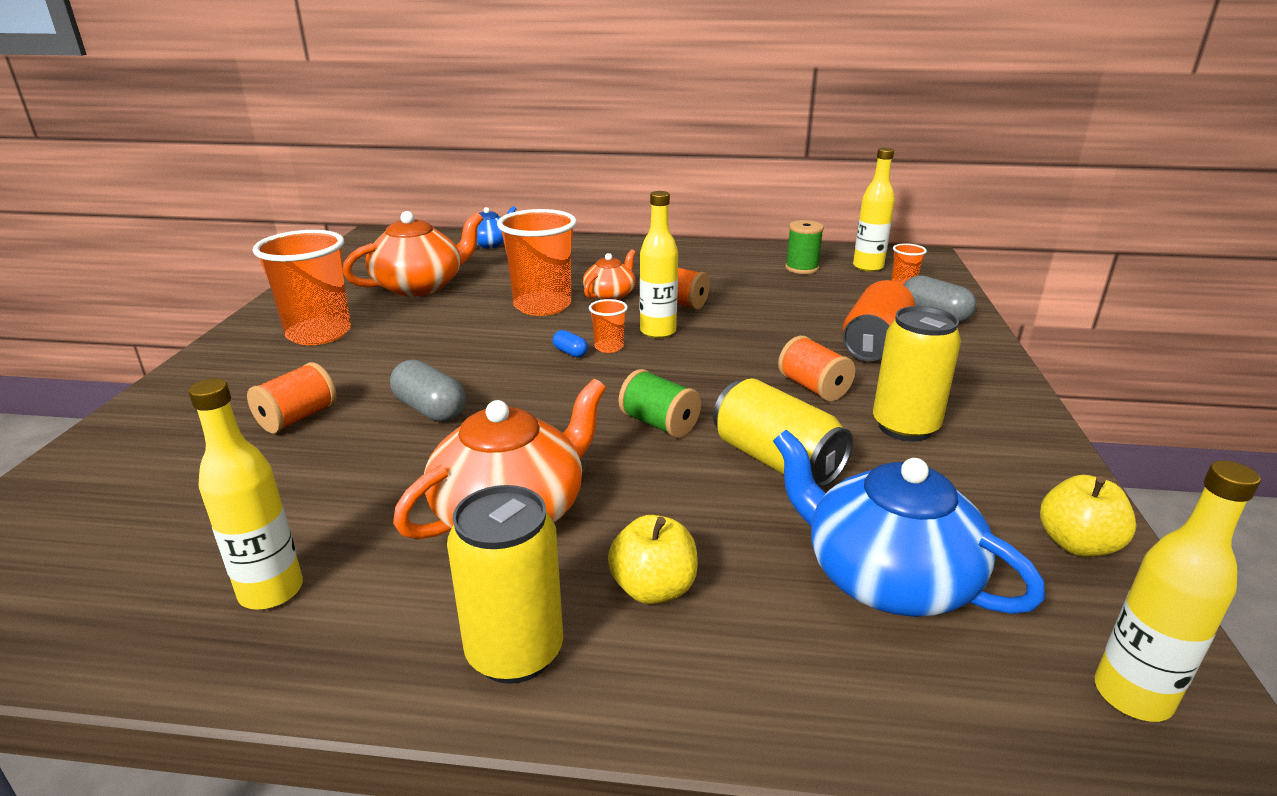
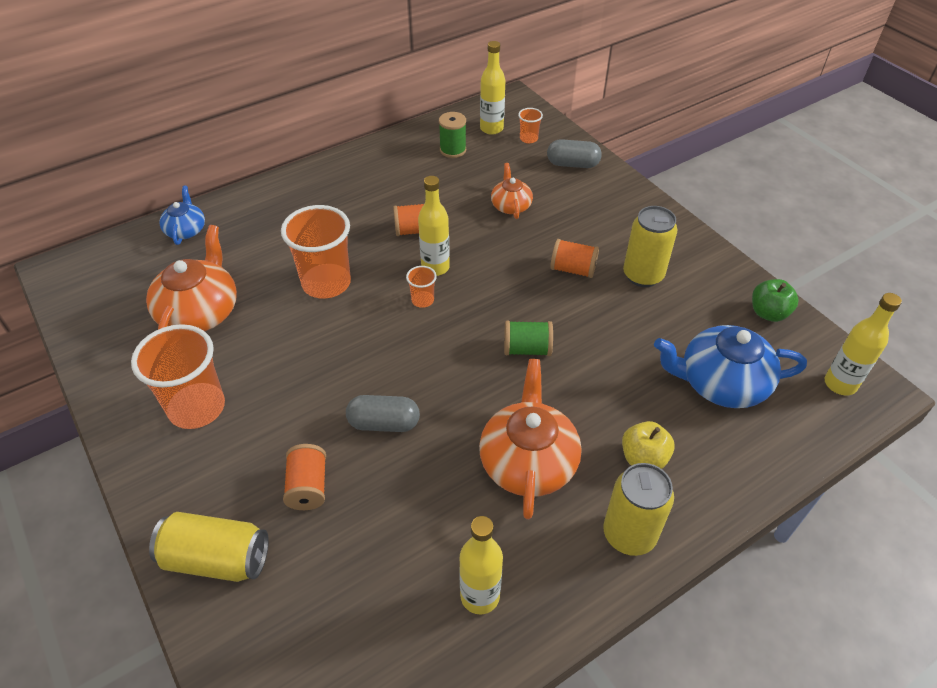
camera: 40 degrees left, 20 degrees up
blue capsule [552,330,588,357] -> none
orange teapot [583,249,636,300] -> orange teapot moved to [491,163,533,219]
yellow can [713,378,853,487] -> yellow can moved to [149,512,269,582]
orange can [842,280,915,361] -> none
yellow apple [1040,475,1136,557] -> green apple [752,279,799,322]

